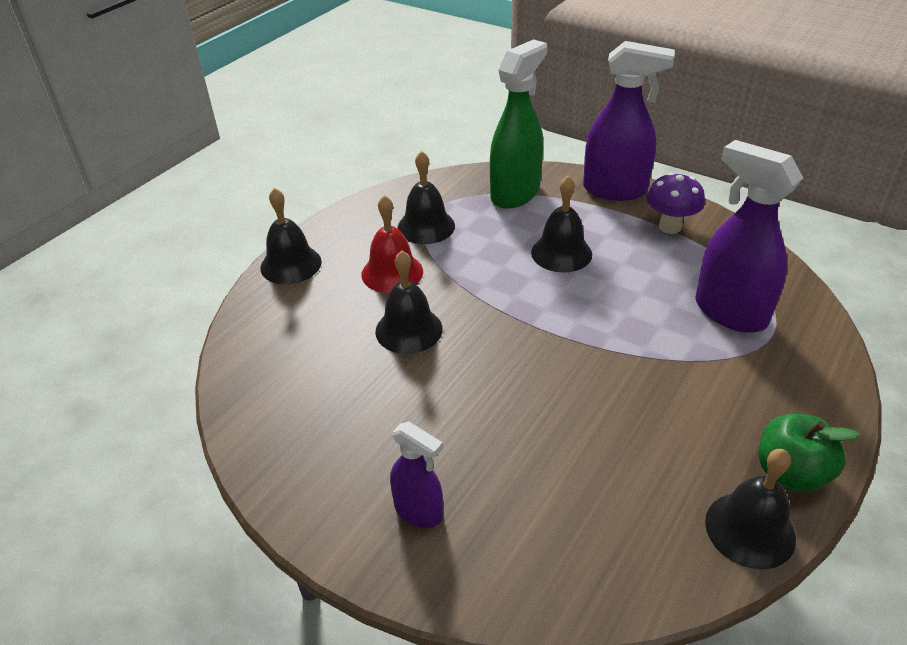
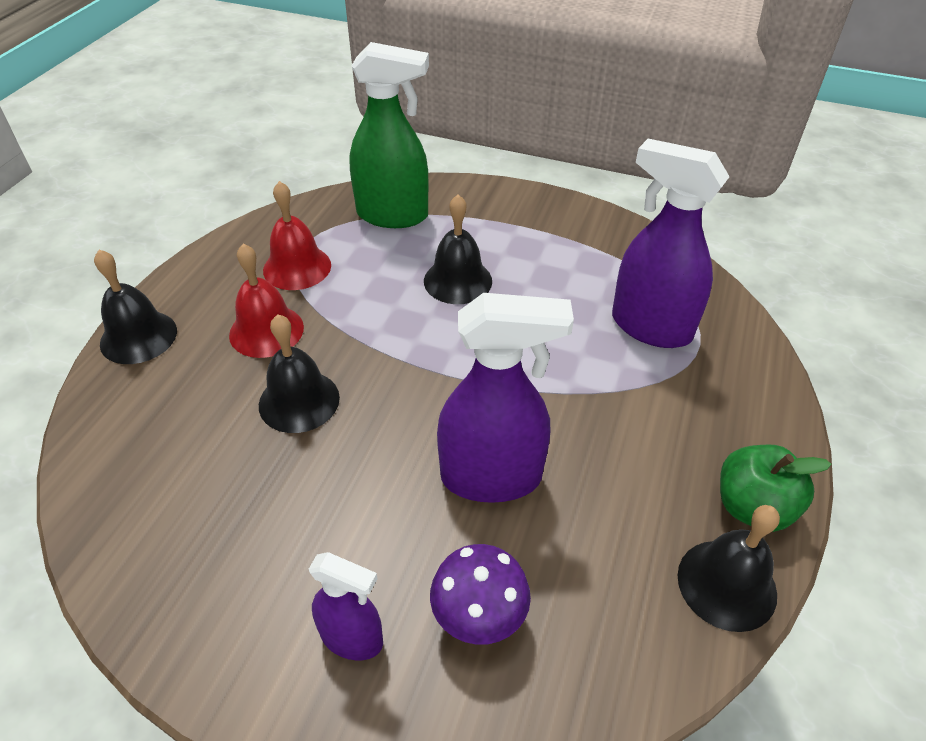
camera: 15 degrees left, 5 degrees up
black bell [397,151,455,244] -> red bell [263,181,331,290]
green spray bottle [490,39,547,209] -> green spray bottle turned 75 degrees clockwise [350,42,429,228]
purple spray bottle [583,41,675,201] -> purple spray bottle moved to [437,293,574,503]
purple mushroom [646,172,705,234] -> purple mushroom moved to [430,544,531,645]

